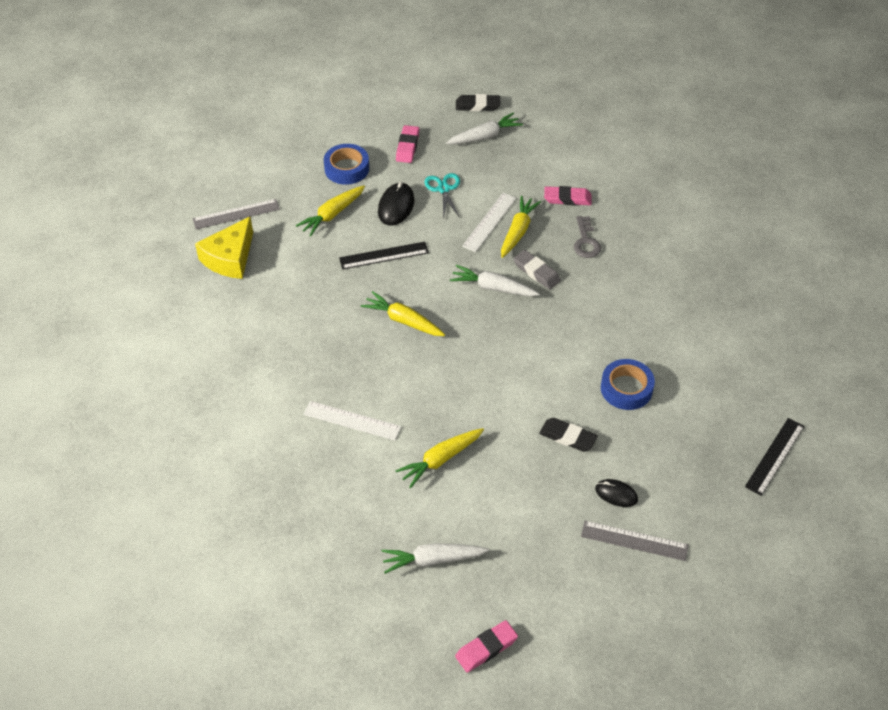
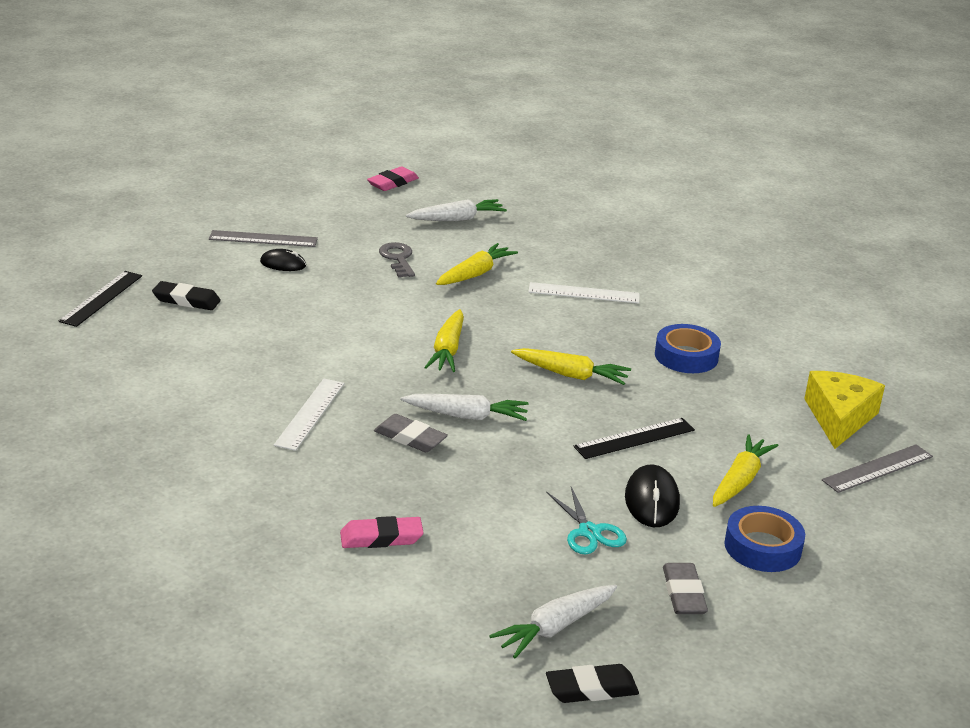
camera: 165 degrees right, 20 degrees down
pink eraser [396,125,419,163] -> grey eraser [663,563,708,614]
white ruler [462,193,516,252] -> white ruler moved to [274,379,344,451]
yellow carrot [501,196,541,258] -> yellow carrot moved to [424,309,464,372]
black eraser [539,418,598,452] -> black eraser moved to [152,281,221,310]
grey key [574,216,601,258] -> grey key moved to [379,242,415,277]
blue tape [601,359,655,410] -> blue tape moved to [655,324,721,373]

